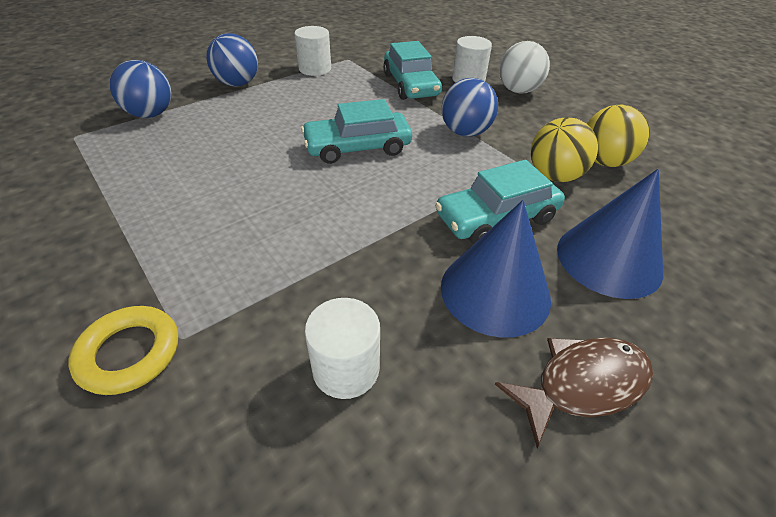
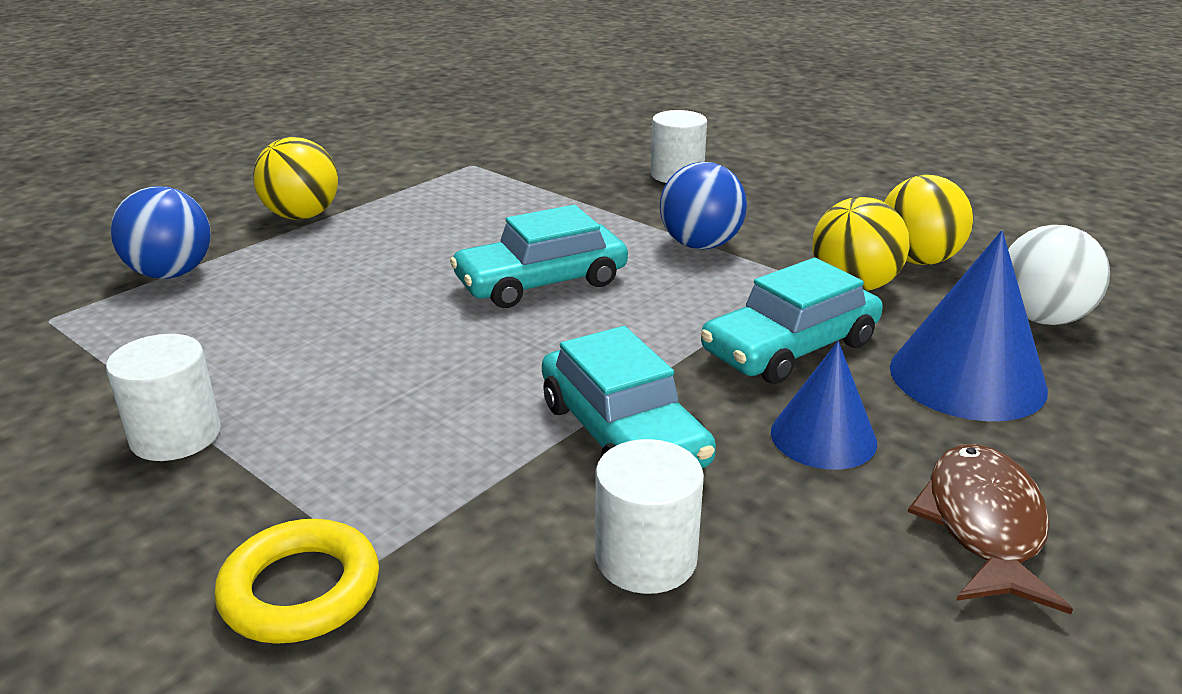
camera: 10 degrees left, 15 degrees down
blue ball [206,33,258,86] -> yellow ball [253,137,338,220]
white cylinder [294,26,331,76] -> white cylinder moved to [106,334,221,461]
turquoise car [383,41,442,100] -> turquoise car moved to [542,326,716,468]
blue cone [441,200,551,338] -> blue cone [771,341,877,470], size x0.64
brown fish [495,337,653,448] -> brown fish turned 45 degrees counterclockwise [908,444,1073,614]
white ball [499,41,550,94] -> white ball moved to [1008,225,1110,325]

